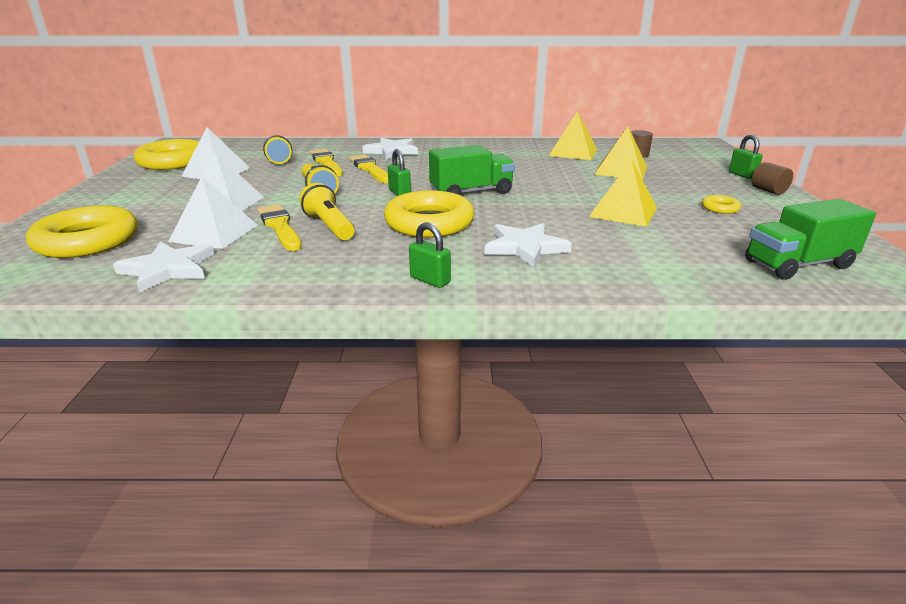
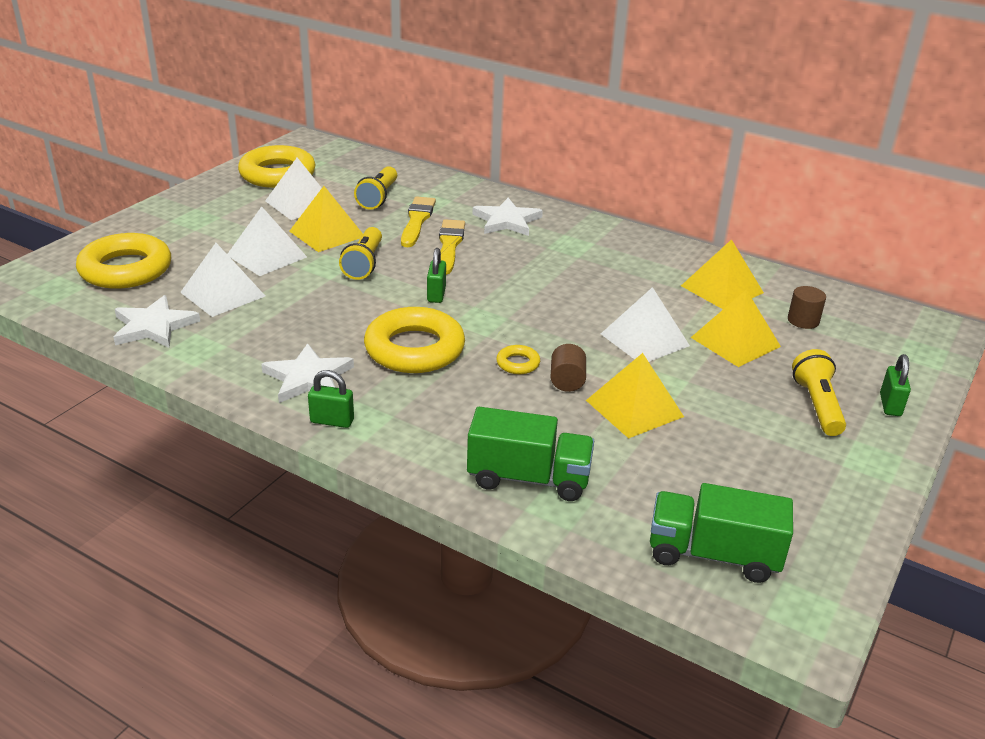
camera: 30 degrees right, 5 degrees up
yellow brush [257,204,301,251] -> none
yellow flashlight [299,183,355,240] -> yellow flashlight moved to [792,349,846,436]
green padlock [409,222,451,288] -> green padlock turned 60 degrees counterclockwise [308,370,354,428]
green truck [429,145,515,195] -> green truck moved to [467,407,594,501]
white star [484,223,572,267] -> white star moved to [261,343,354,403]
yellow ring [702,195,741,214] -> yellow ring moved to [496,345,540,374]
brown cylinder [752,162,793,195] -> brown cylinder moved to [551,344,586,392]
none -> yellow pyramid [289,186,363,252]
none -> white pyramid [601,287,690,362]

